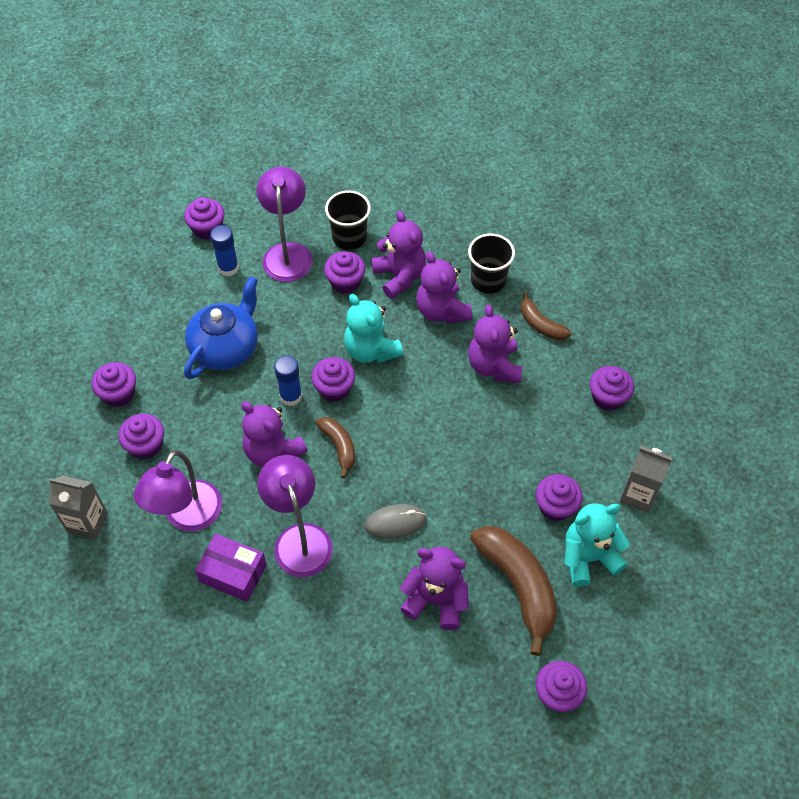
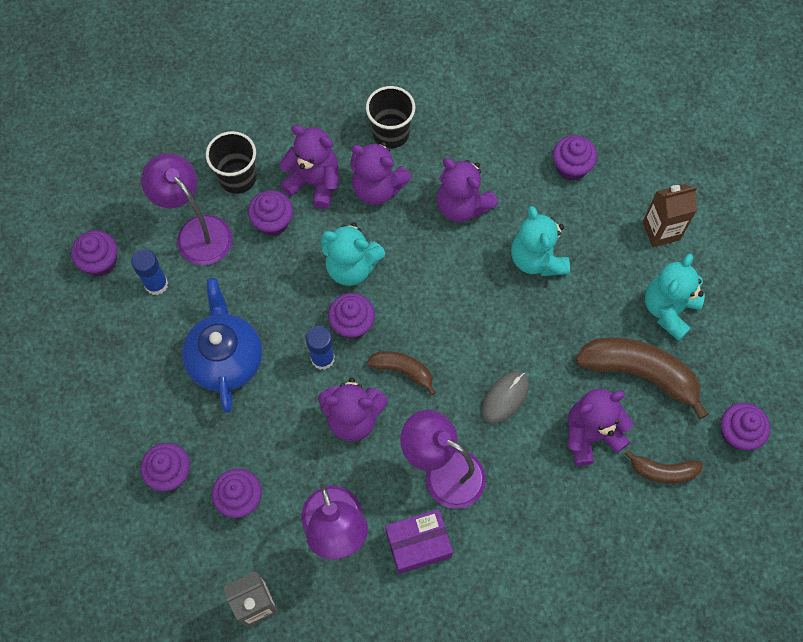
camera: 40 degrees left, 10 degrees up
brown banana [521,292,571,341] -> brown banana moved to [624,450,703,484]
purple cupcake [536,474,583,521] -> none
grey carton [620,445,672,513] -> brown carton [643,184,697,247]
none -> turquoise teddy bear [511,206,570,276]

